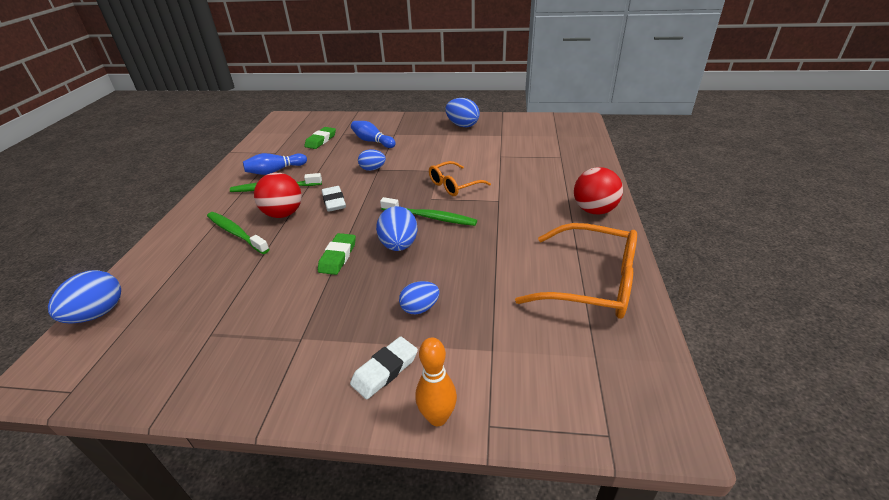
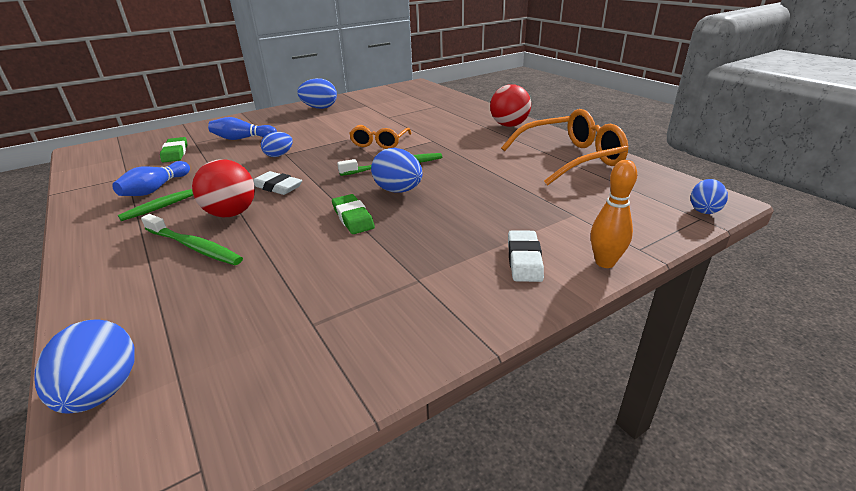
camera: 40 degrees left, 5 degrees down
green toothbrush [207,212,269,254] -> green toothbrush turned 150 degrees counterclockwise [141,214,243,265]
blue egg [399,281,440,314] -> blue egg moved to [691,179,728,214]

